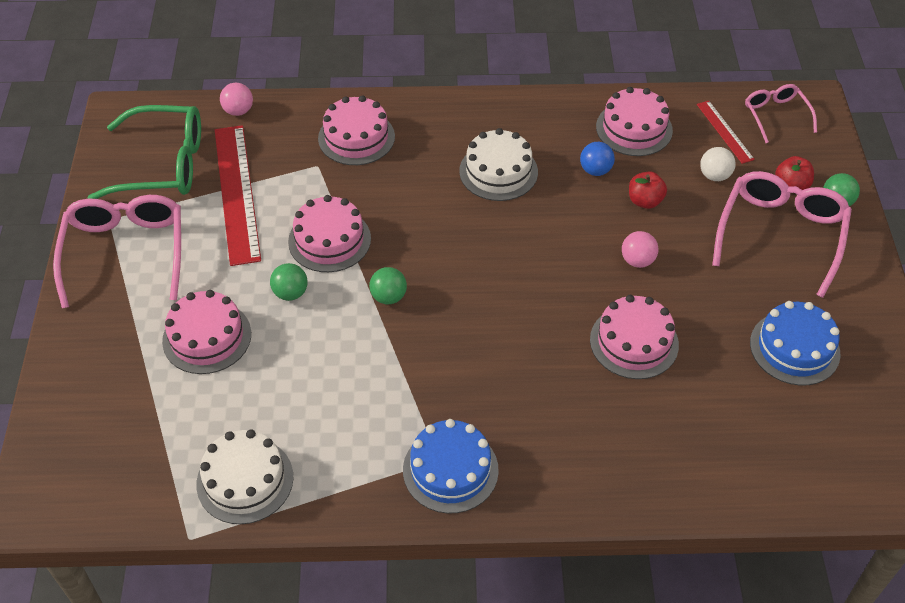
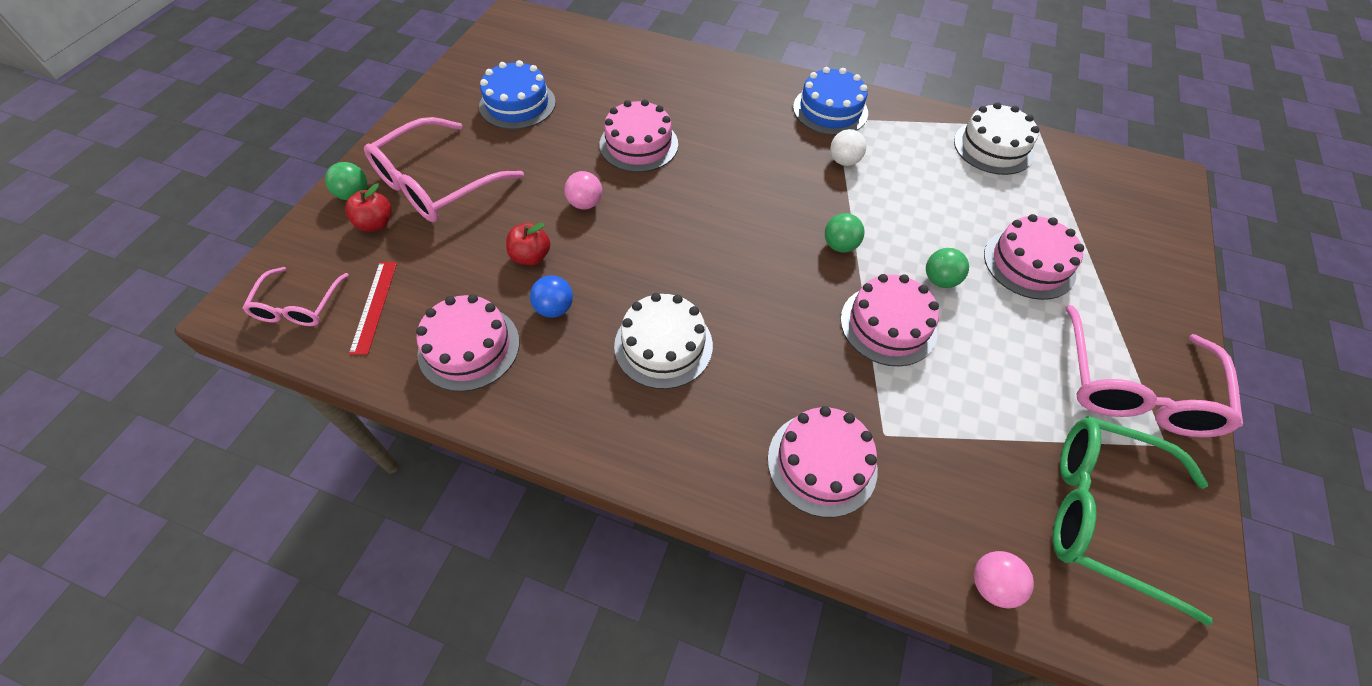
camera: 160 degrees left, 5 degrees up
red ruler [215,125,261,266] -> none
white ball [700,147,736,181] -> white ball moved to [830,129,866,166]

